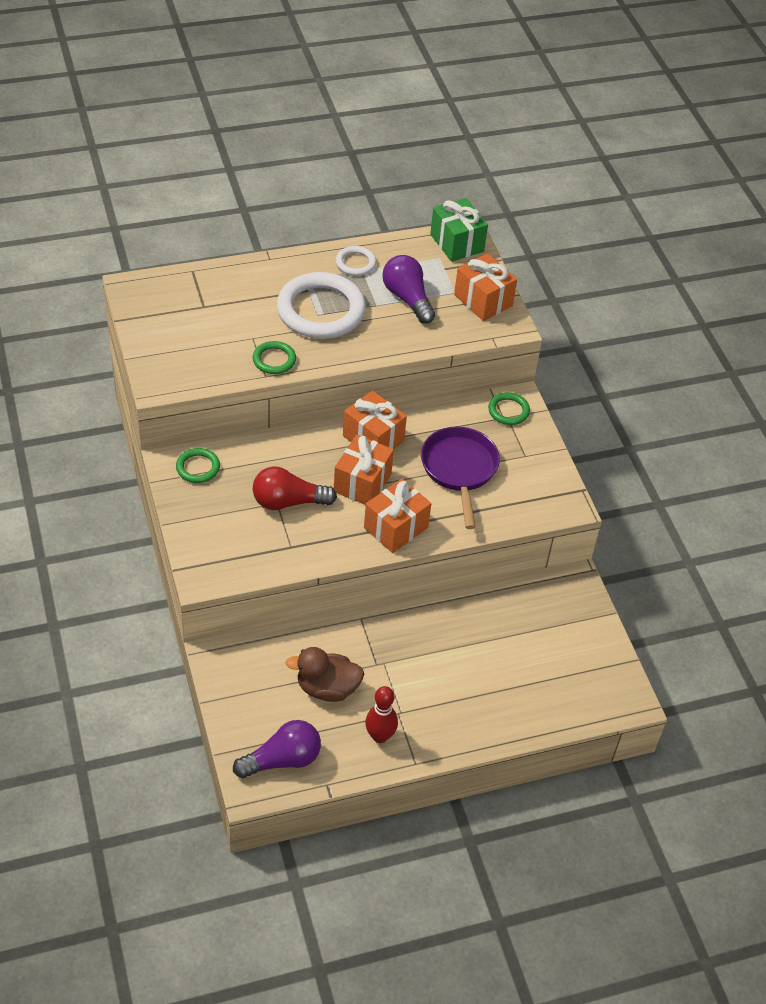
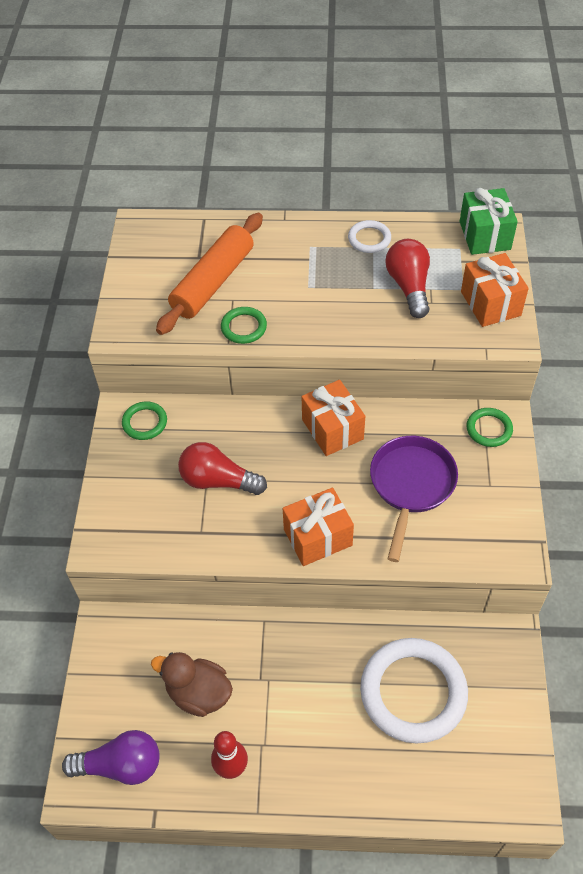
camera: 25 degrees right, 5 degrees up
white ring [277,272,366,339] -> white ring moved to [360,638,468,744]
orange gift [334,435,394,505] -> none
purple light bulb [382,255,435,324] -> red light bulb [385,239,430,318]
none -> orange rolling pin [156,213,263,335]

